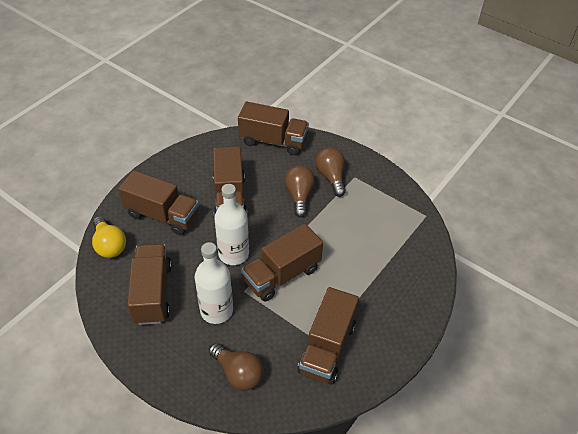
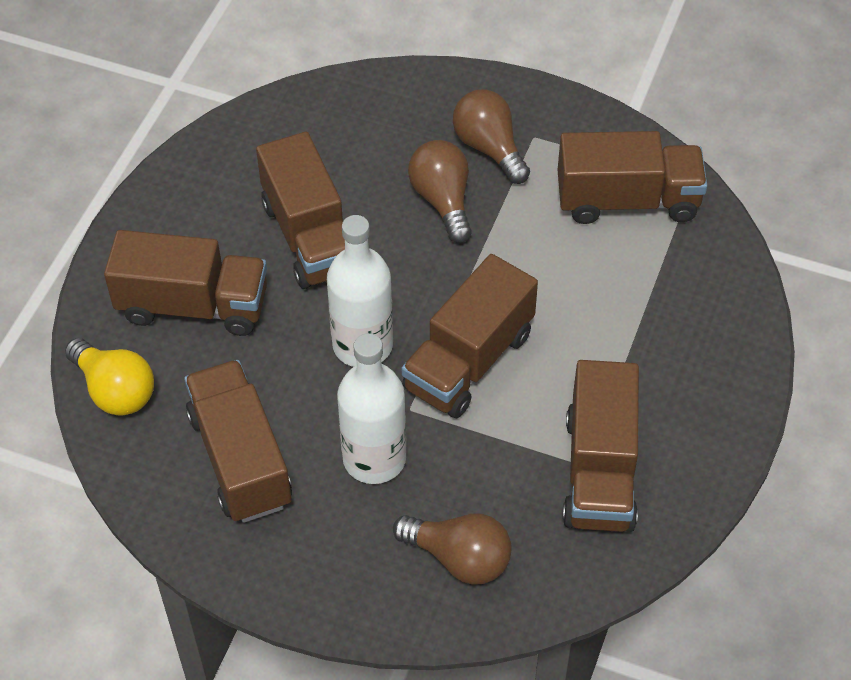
camera: 15 degrees left, 5 degrees up
brown truck [238,102,309,155] -> brown truck moved to [558,131,707,224]

